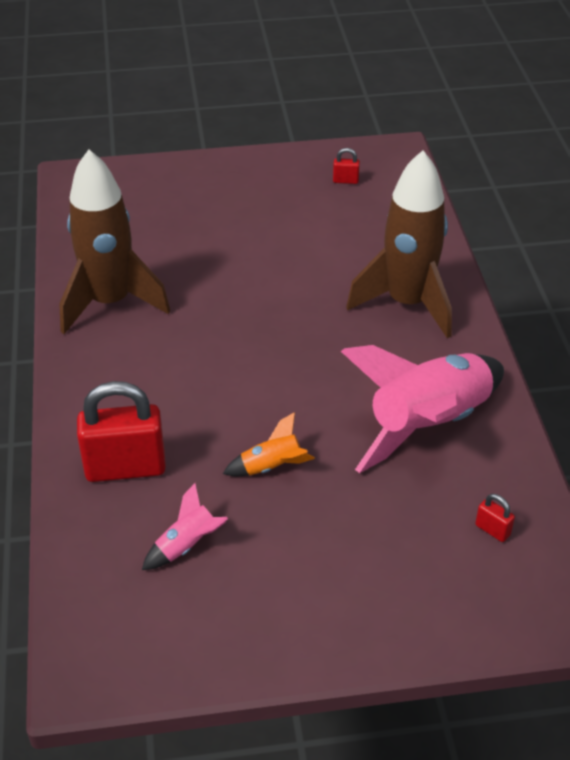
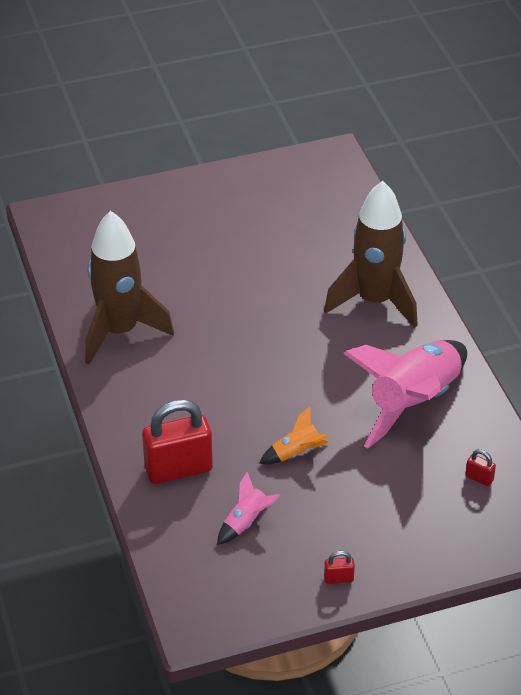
camera: 10 degrees left, 0 degrees up
red padlock [333,148,360,184] -> red padlock moved to [324,551,355,584]

